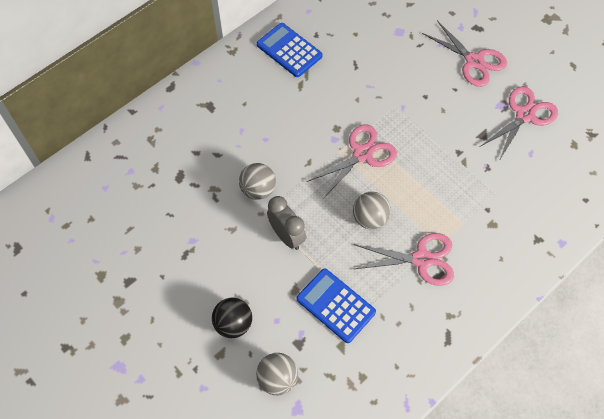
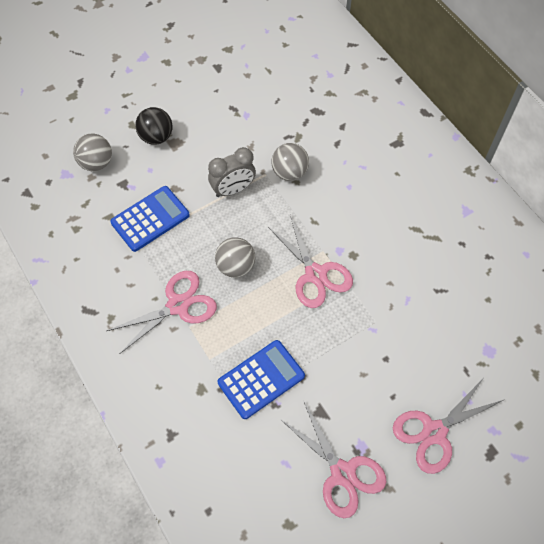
camera: 100 degrees right, 0 degrees up
blue calculator [257,23,322,77] -> blue calculator moved to [218,340,305,419]
pink scissors [355,233,454,286] -> pink scissors turned 135 degrees counterclockwise [107,271,217,354]

